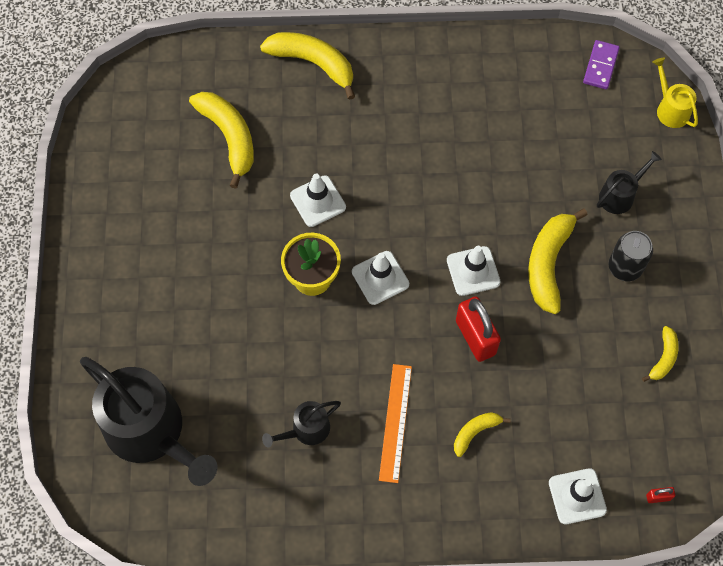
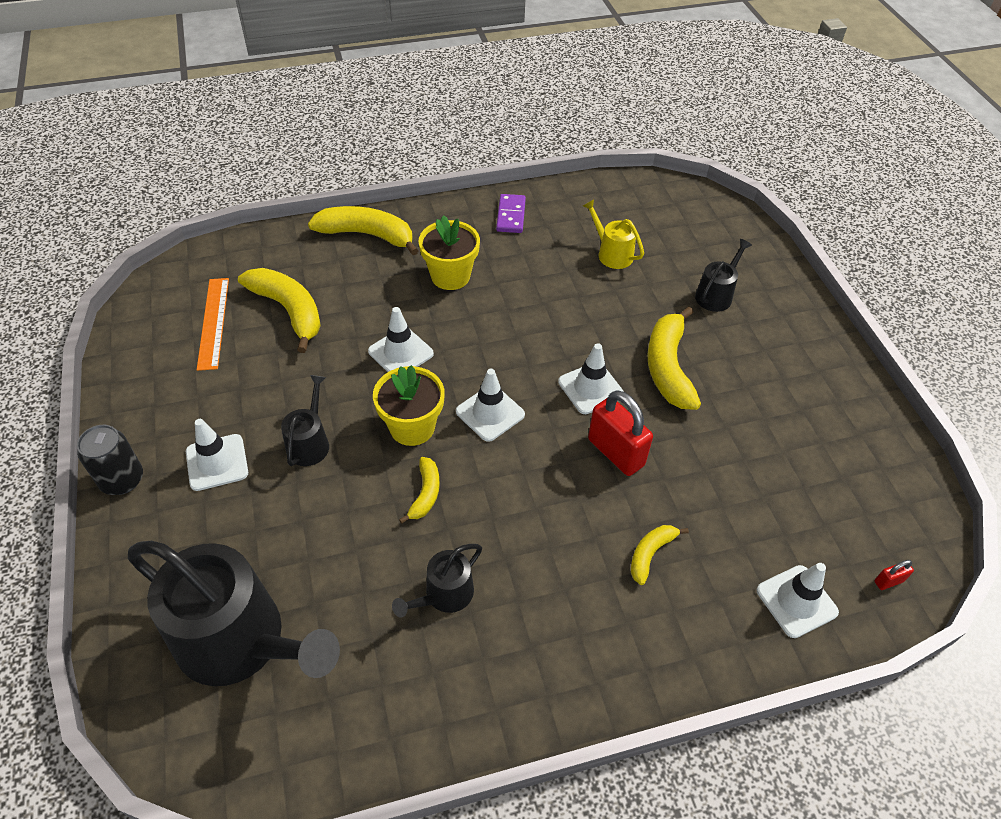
camera: 15 degrees left, 15 degrees down
orange ruler [379,364,412,483] -> orange ruler moved to [197,278,229,371]
purple domino [583,40,620,89] -> purple domino moved to [496,194,526,233]
black can [608,231,653,281] -> black can moved to [77,425,143,495]
yellow banana [642,326,679,382] -> yellow banana moved to [399,457,440,524]
yellow watering can [653,58,698,128] -> yellow watering can moved to [583,199,644,269]
none -> white traffic cone [186,419,248,491]
none -> black watering can [281,375,329,466]
none -> yellow flower pot [419,215,480,290]

